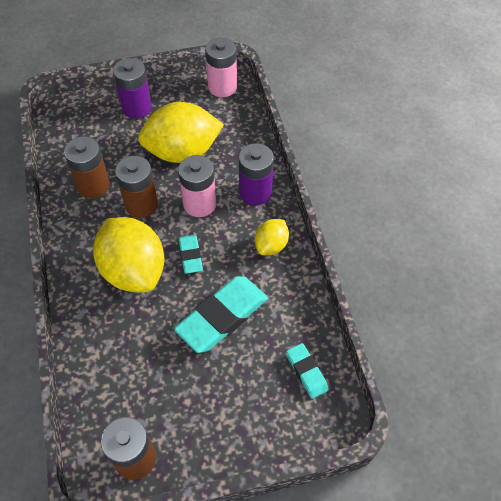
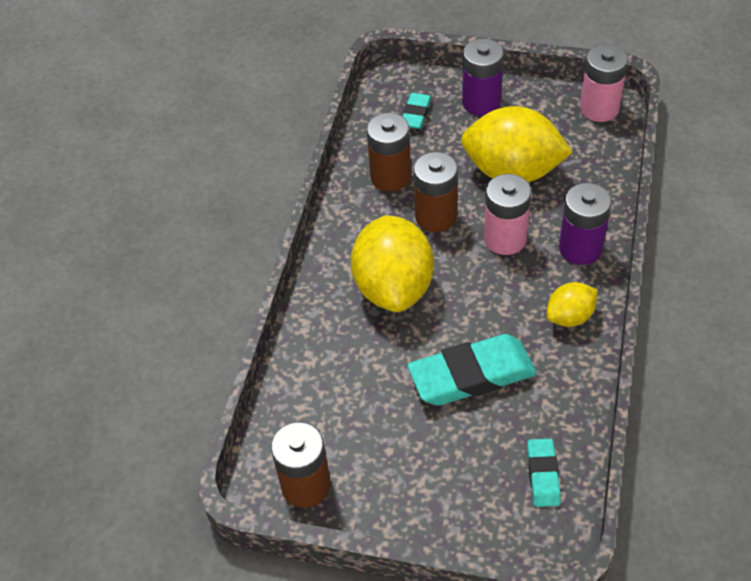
camera: 30 degrees right, 5 degrees down
turquoise eraser [179,235,203,274] -> turquoise eraser moved to [403,93,432,129]

